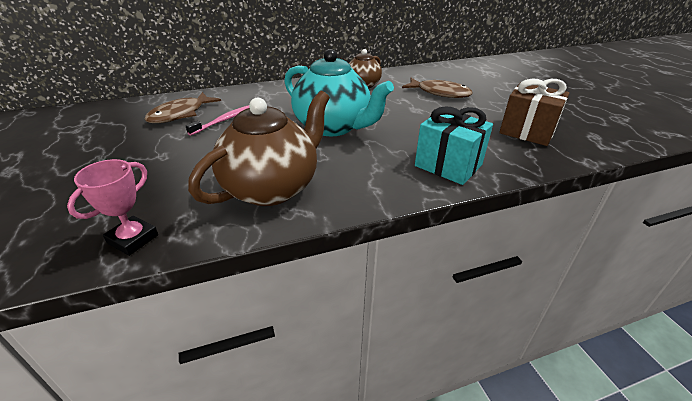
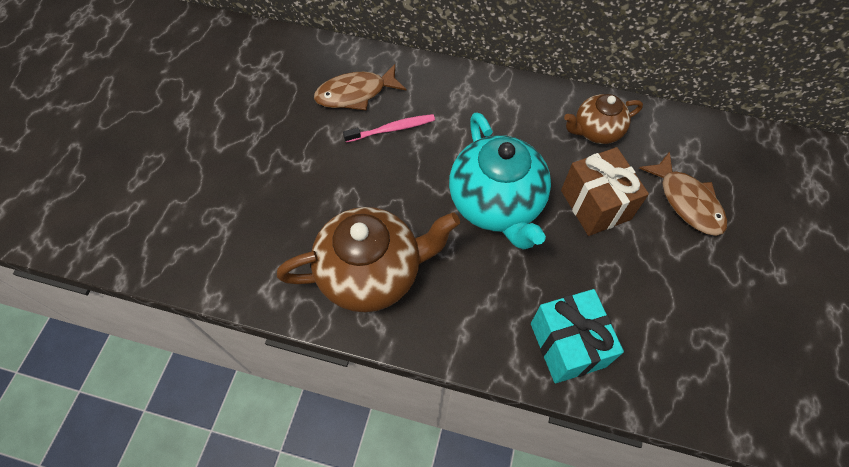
camera: 35 degrees right, 25 degrees up
pink trophy [67,159,158,256] -> none
brown gift [499,79,569,146] -> brown gift moved to [561,147,649,236]

